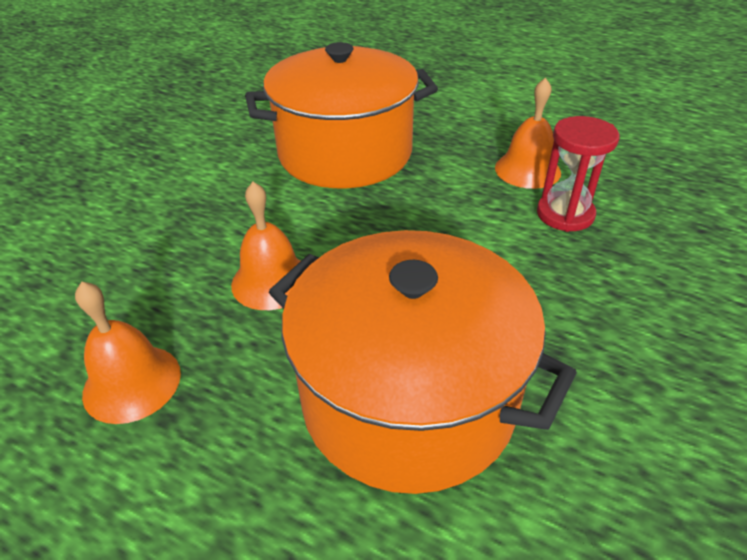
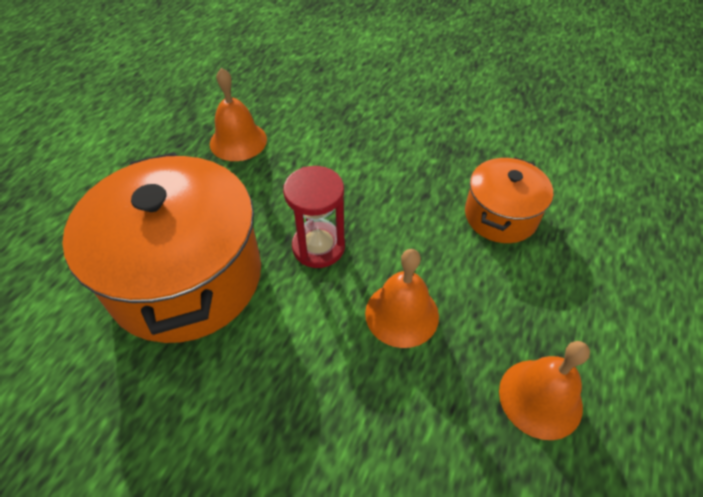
camera: 95 degrees left, 10 degrees up
orange pot [269,230,577,494] -> orange pot [465,157,553,243], size x0.53
red hourglass [537,116,619,232] -> red hourglass moved to [283,166,345,268]

